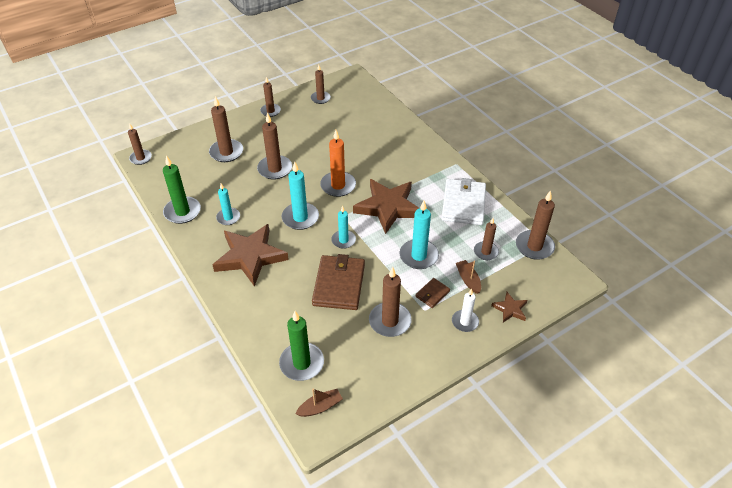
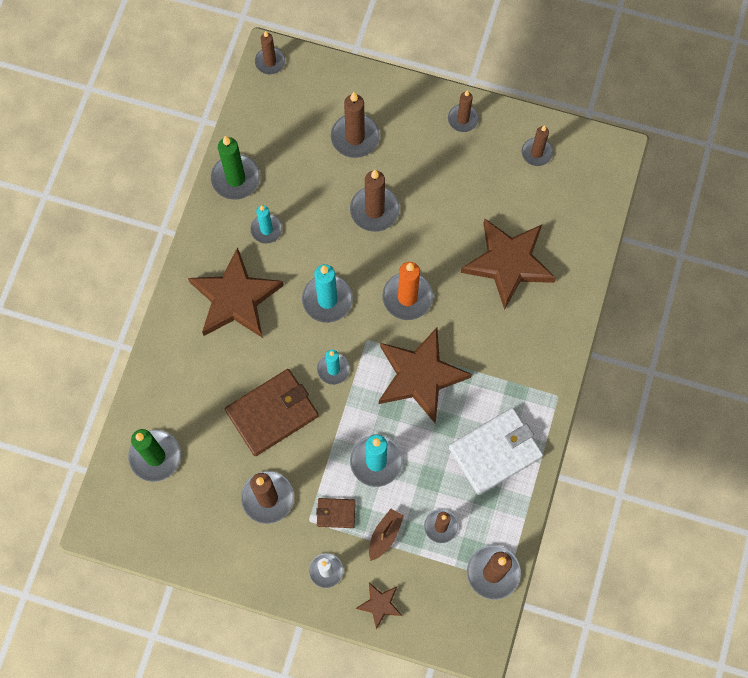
camera: 50 degrees right, 25 degrees up
brown boat [295,388,343,417] -> none
none -> brown star [461,218,556,310]

